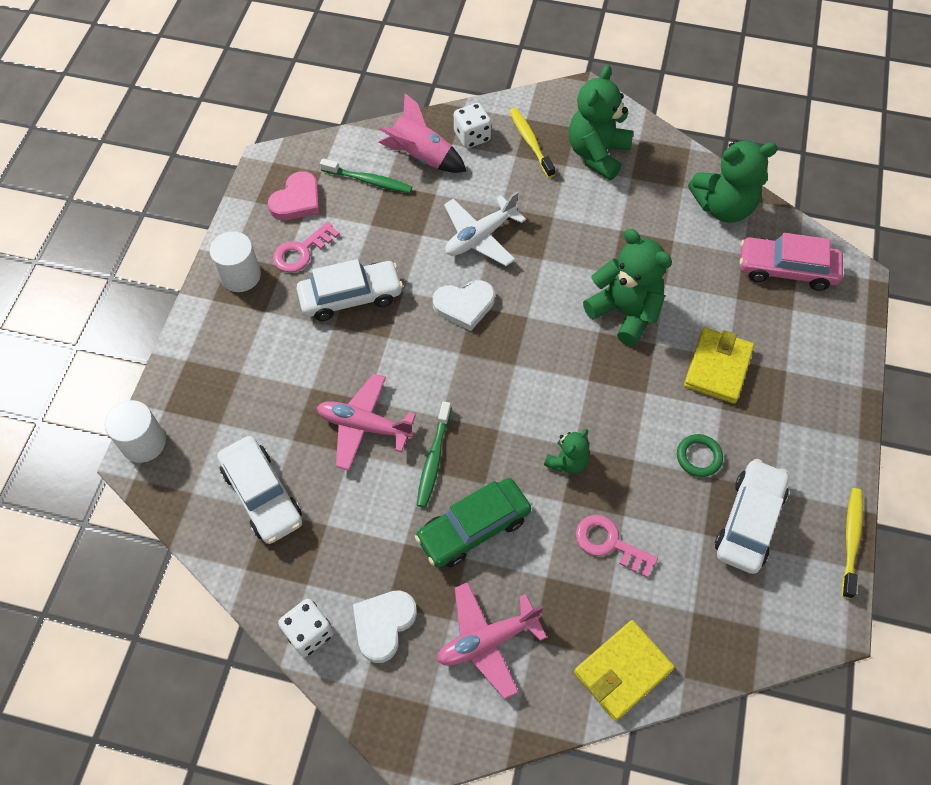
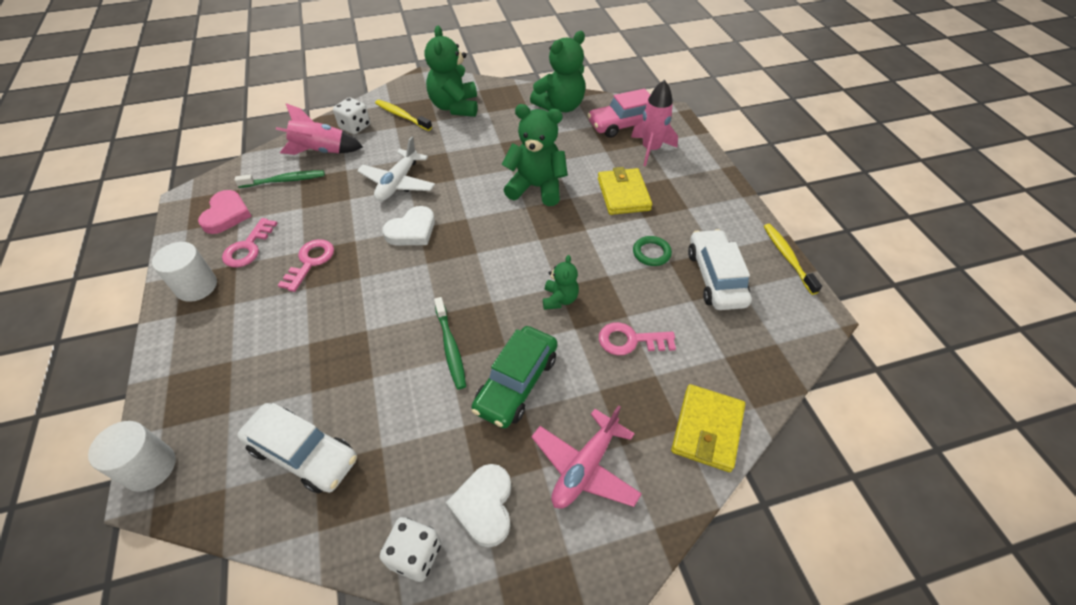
camera: 30 degrees left, 10 degrees down
white car [297,259,403,321] -> pink key [278,239,334,292]
pink plane [317,373,416,471] -> none
none -> pink rocket [631,80,678,166]

